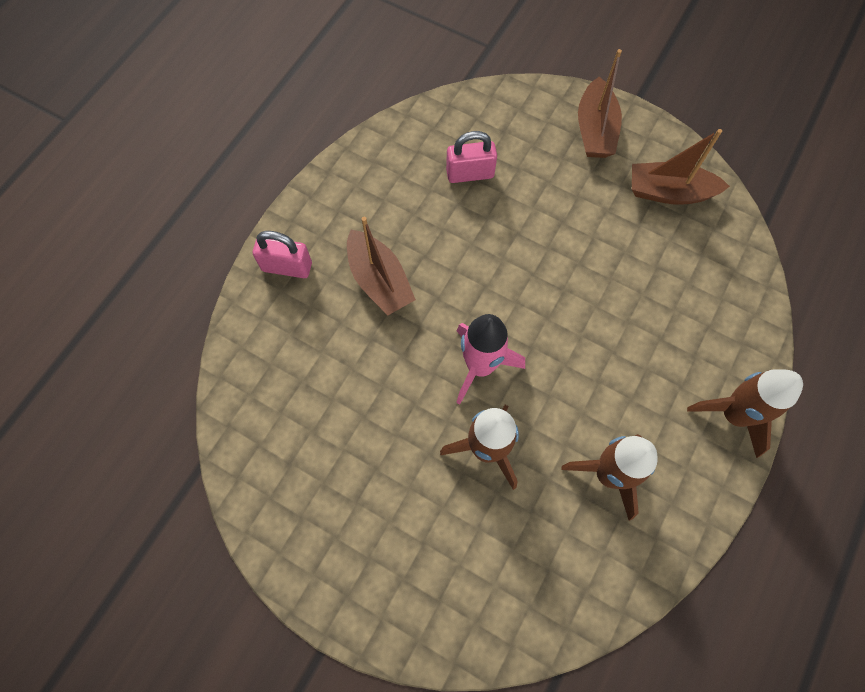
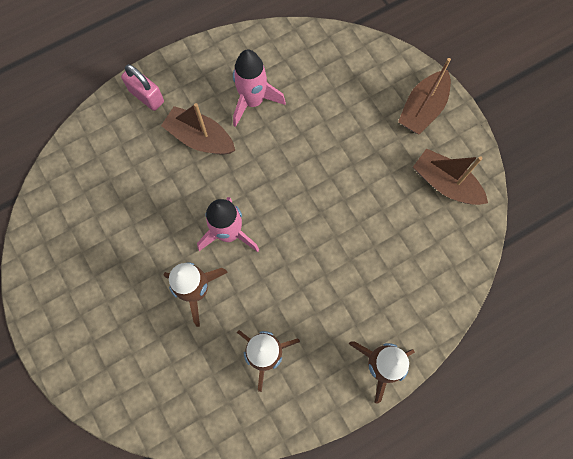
camera: 30 degrees right, 5 degrees up
brown boat [347,217,416,316] -> brown boat turned 120 degrees clockwise [161,103,235,155]
pink padlock [446,131,497,183] -> none
none -> pink rocket [233,49,286,127]

